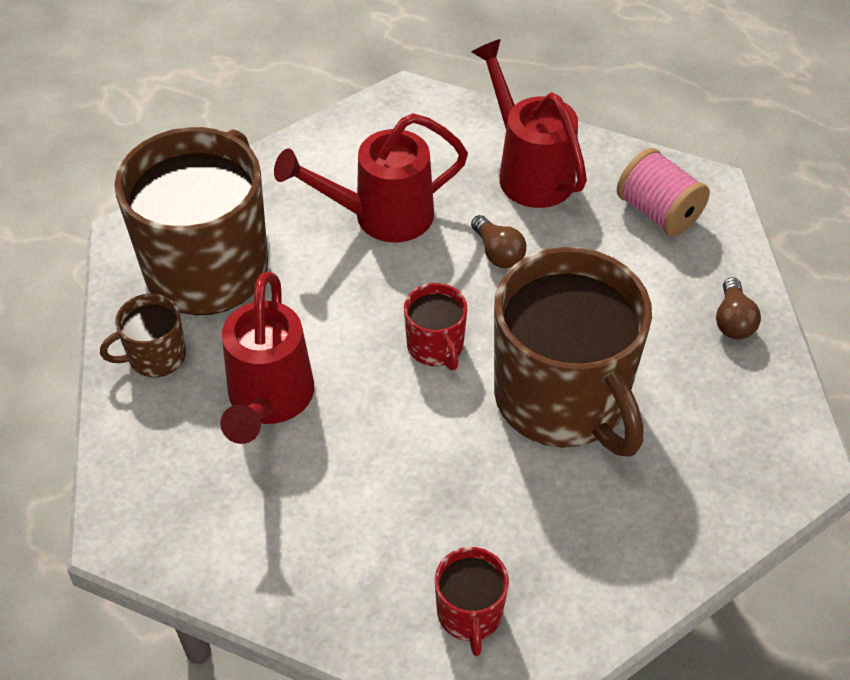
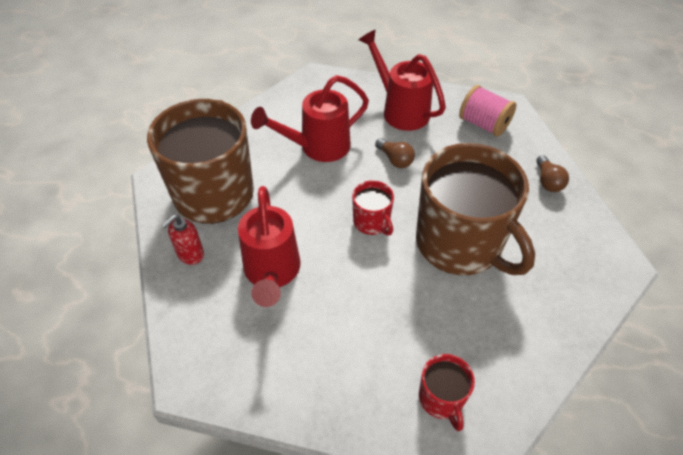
camera: 10 degrees left, 0 degrees up
brown mug [100,293,186,377] -> red soap dispenser [161,215,204,265]

